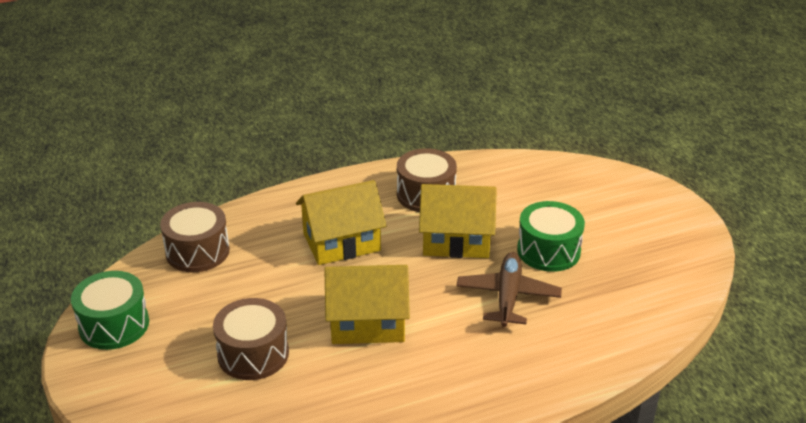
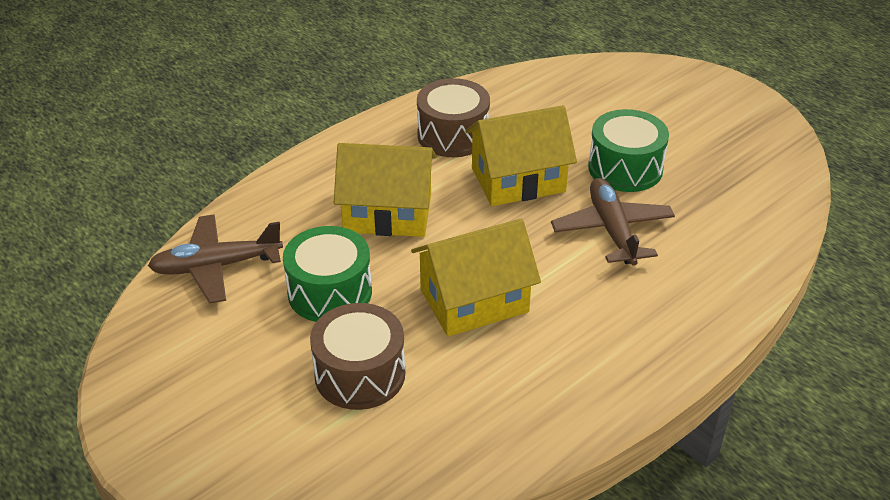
camera: 20 degrees left, 5 degrees up
green drum [71,271,149,350] -> green drum moved to [283,226,372,322]
brown drum [160,202,230,272] -> brown plane [148,214,283,304]
yellow house [296,180,387,265] -> yellow house turned 45 degrees clockwise [334,143,436,237]

